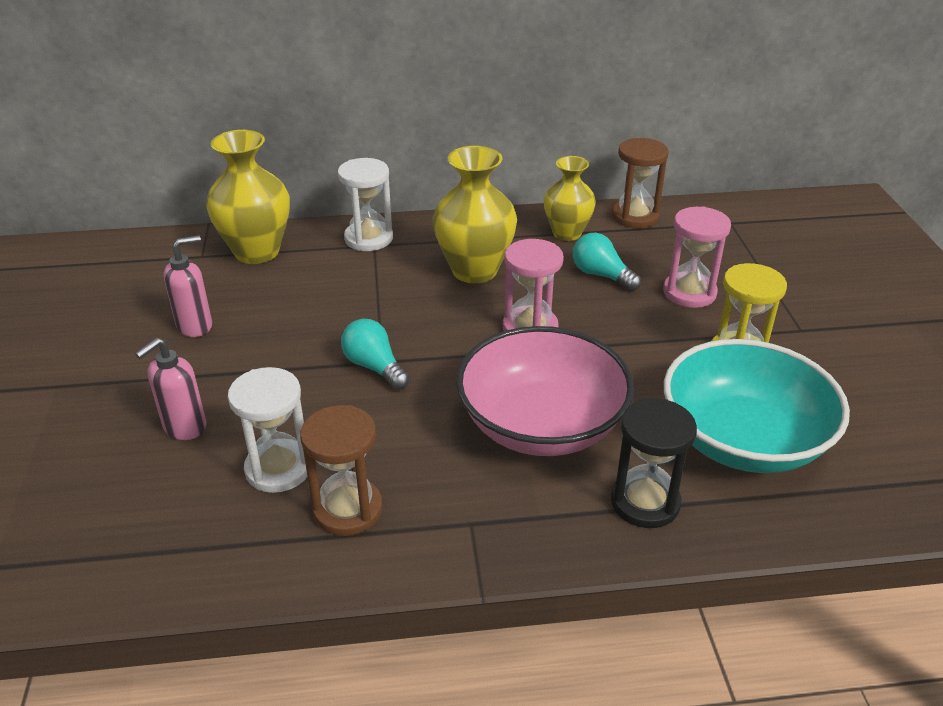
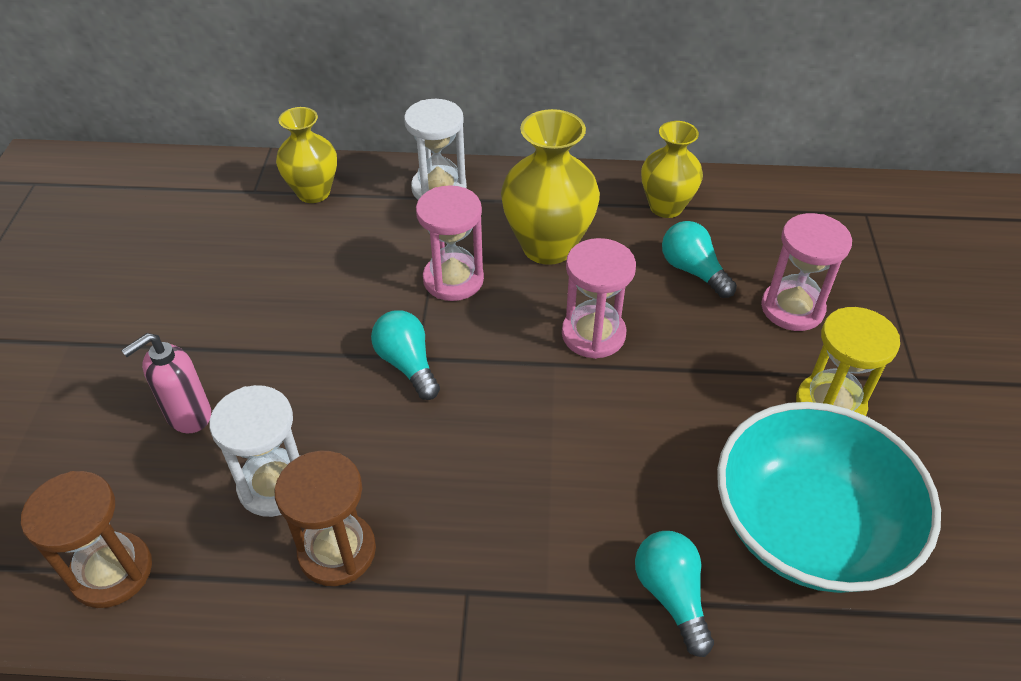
camera: 10 degrees right, 10 degrees up
pink soap dispenser [164,235,212,337] -> none
yellow vase [206,130,290,264] -> yellow vase [276,107,337,203], size x0.66
pink bowl [456,326,634,456] -> none
black hourglass [611,398,697,528] -> turquoise light bulb [635,531,714,657]
brown hourglass [612,138,669,228] -> brown hourglass moved to [21,471,152,608]
none -> pink hourglass [416,185,484,301]

